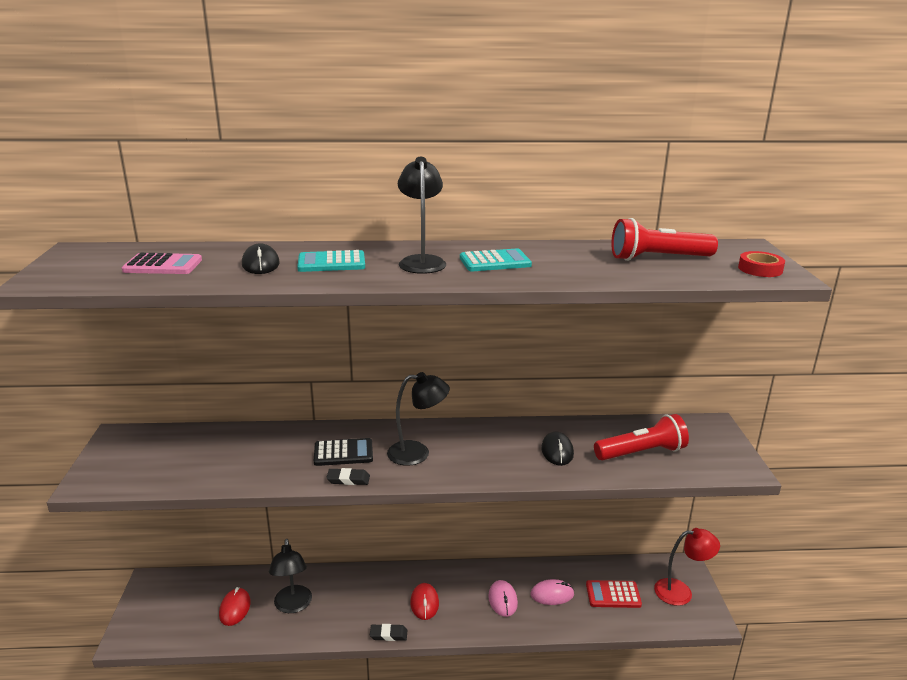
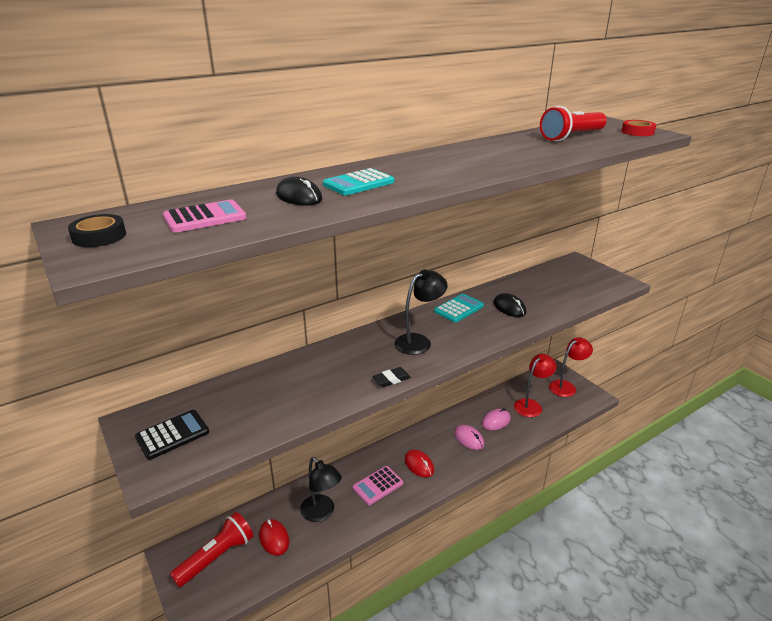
camera: 30 degrees left, 5 degrees up
black calculator [314,438,373,466] -> black calculator moved to [135,410,209,460]
black eraser [370,624,407,641] -> none
black lamp [398,157,446,274] -> none
turquoise calculator [460,248,532,271] -> turquoise calculator moved to [434,294,484,323]
red calculator [586,580,642,608] -> red lamp [514,354,556,417]
red flashlight [594,414,689,461] -> red flashlight moved to [170,512,254,587]
none -> black tape [68,214,126,247]
none -> pink calculator [353,466,403,505]

